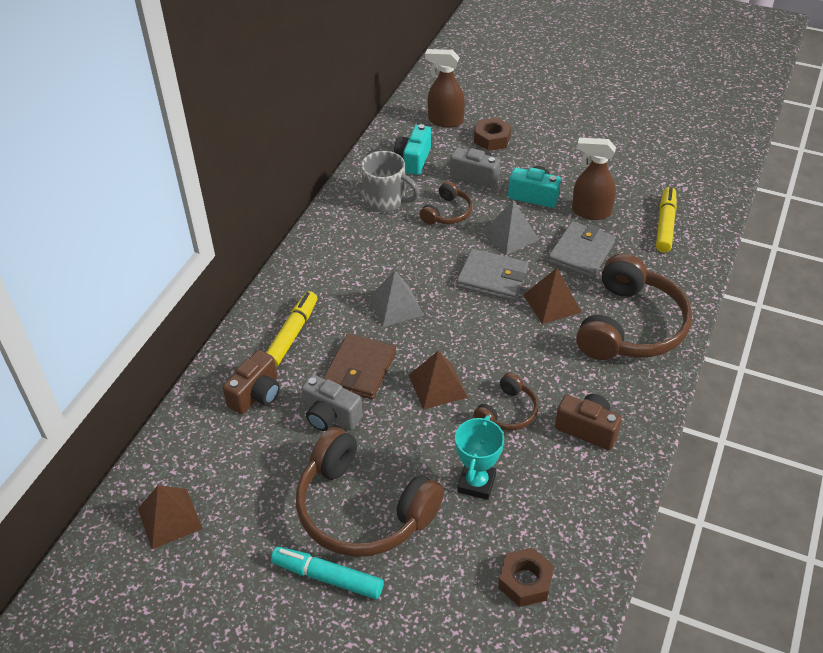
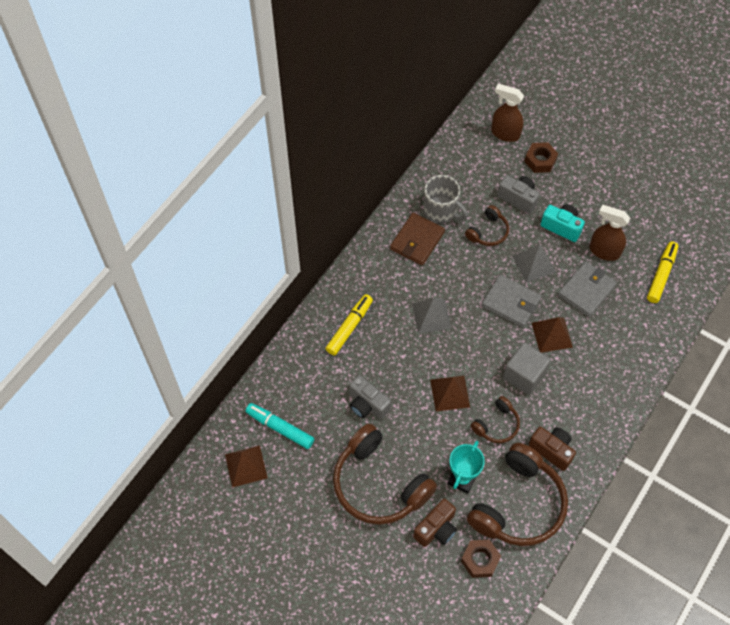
camera: 10 degrees right, 15 degrees up
brown camera [223,350,280,414] -> brown camera moved to [413,498,457,547]
turquoise marker [271,547,384,599] -> turquoise marker moved to [245,403,315,449]
brown wallet [323,333,396,399] -> brown wallet moved to [390,213,445,265]
turquoise camera [394,124,431,175] -> none
brown headphones [576,253,692,360] -> brown headphones moved to [467,443,568,546]
none -> grey cube [503,342,551,395]

